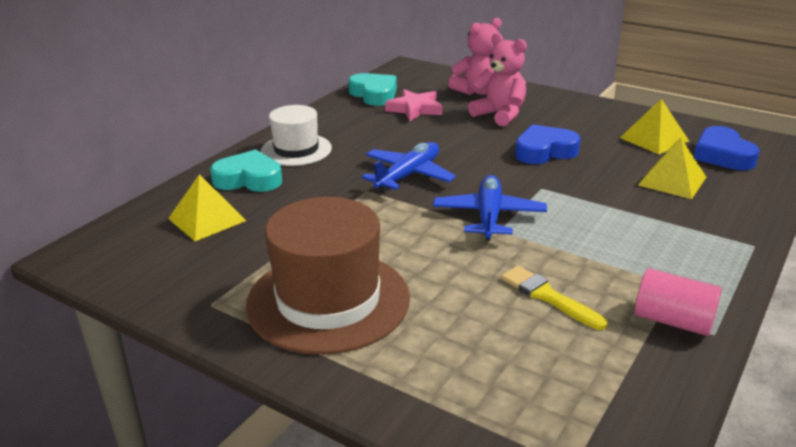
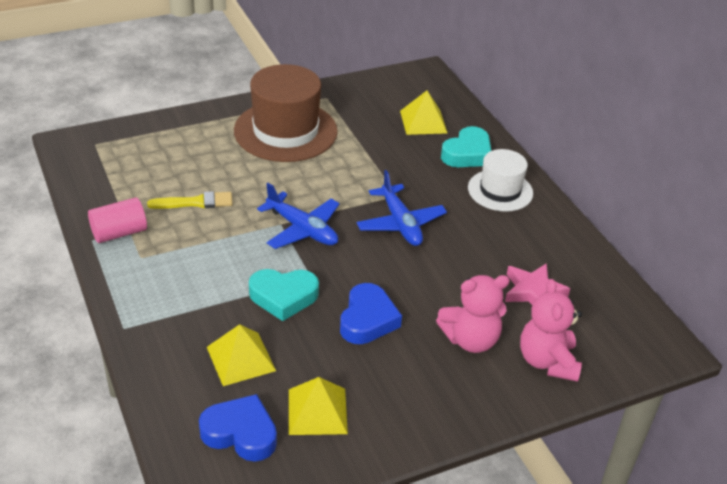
camera: 120 degrees right, 10 degrees up
turquoise heart [348,73,397,106] -> turquoise heart moved to [249,269,319,321]

